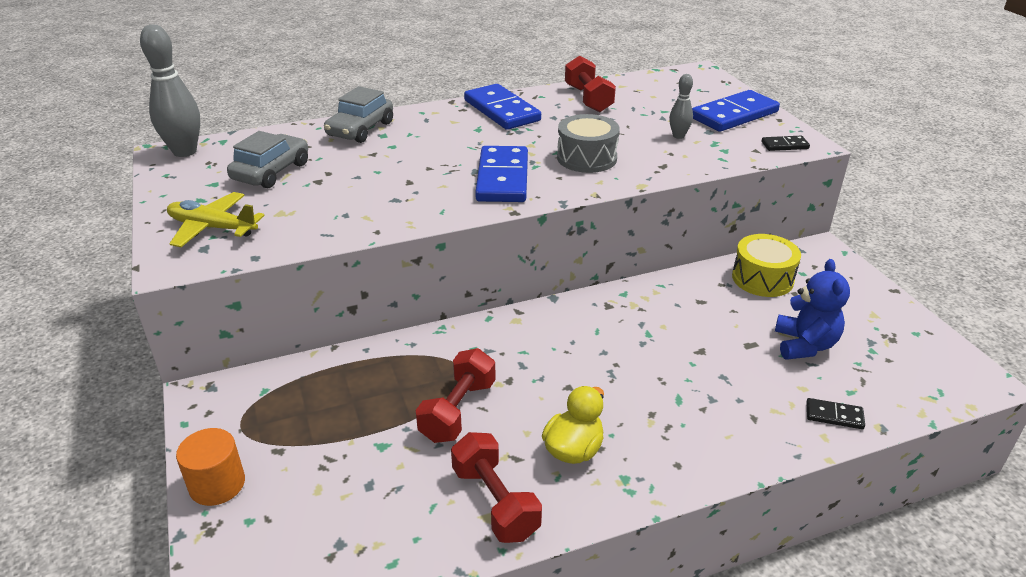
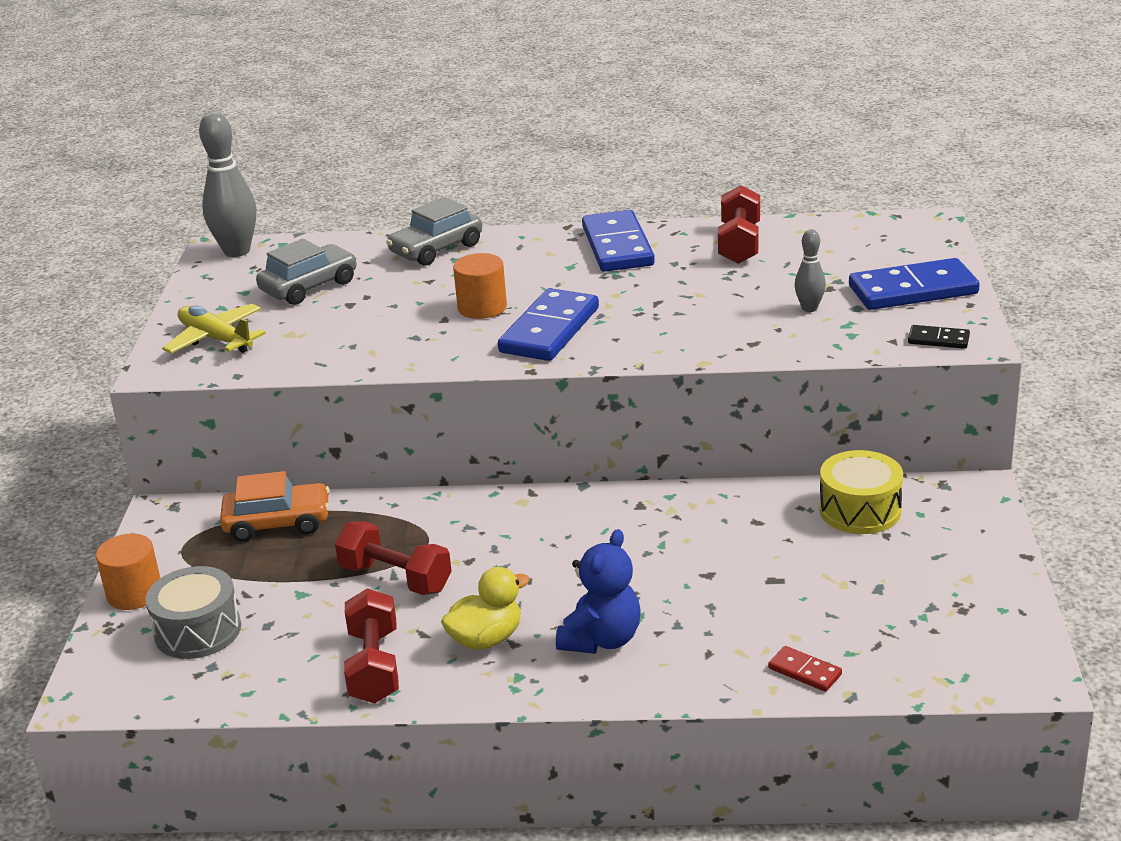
camera: 25 degrees right, 5 degrees down
red dumbbell [416,348,496,443] -> red dumbbell turned 75 degrees clockwise [335,521,452,595]
grey drum [557,114,620,173] -> grey drum moved to [145,566,241,659]
blue teddy bear [775,259,850,360] -> blue teddy bear moved to [556,529,640,654]
black domino [806,398,865,429] -> red domino [768,646,842,692]
none -> orange car [220,471,330,542]
none -> orange cylinder [453,253,507,319]

